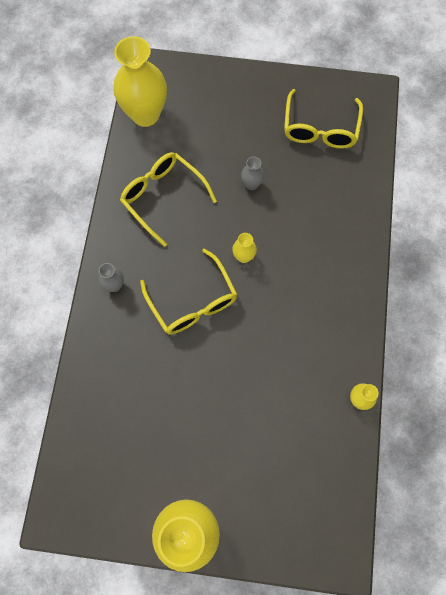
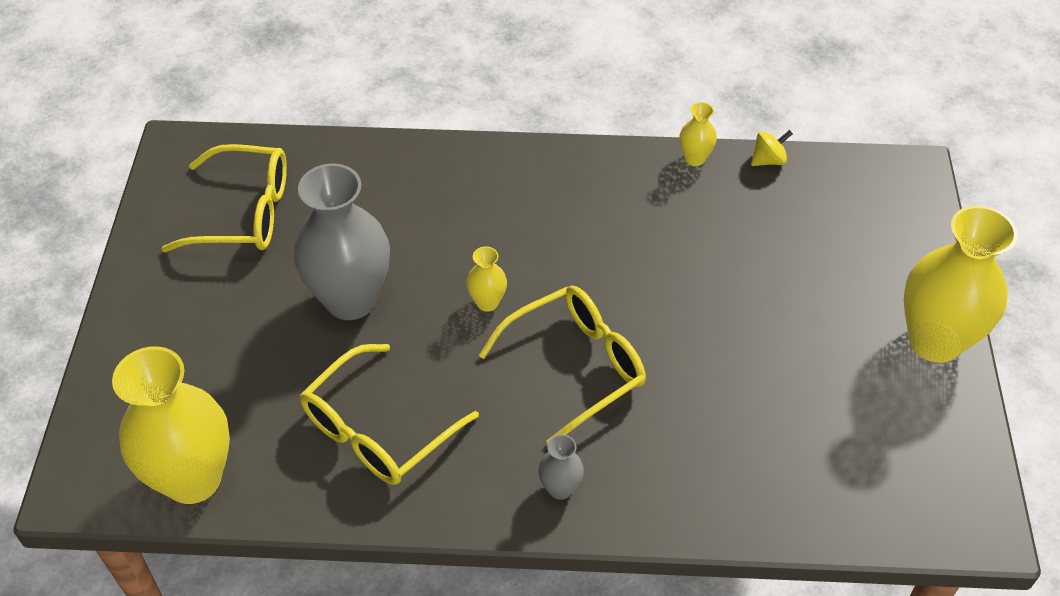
camera: 95 degrees left, 20 degrees down
grey vase [241,156,264,190] -> grey vase [294,164,390,320], size x2.29
none -> yellow spinning top [751,130,793,166]

